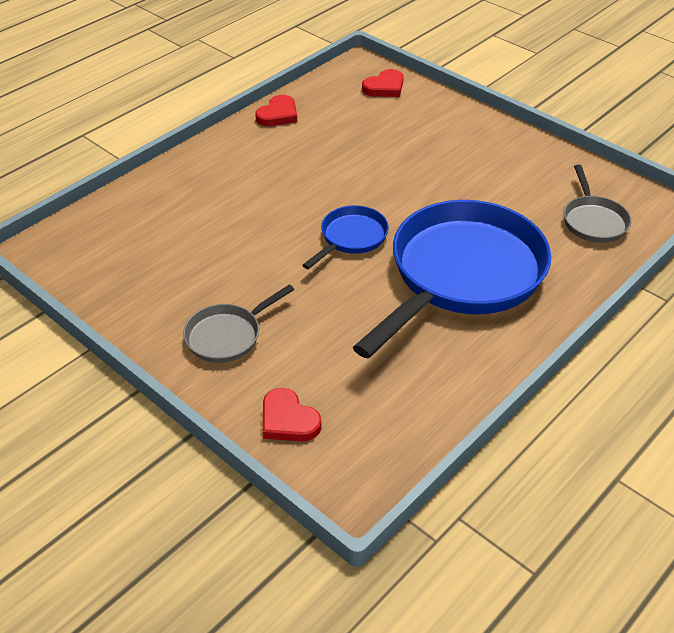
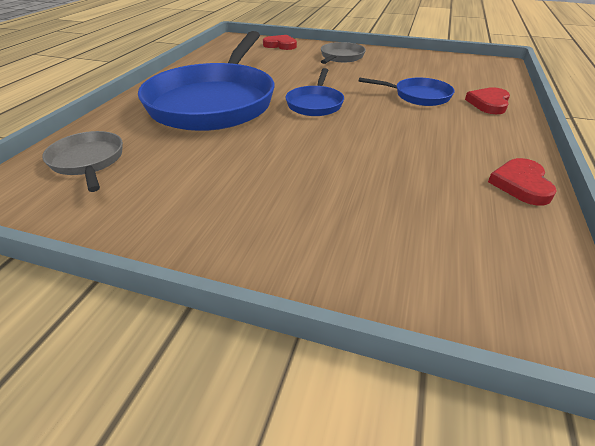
camera: 155 degrees right, 5 degrees down
red heart [362,69,404,97] -> red heart moved to [465,87,510,114]
none -> blue pan [358,77,454,106]

